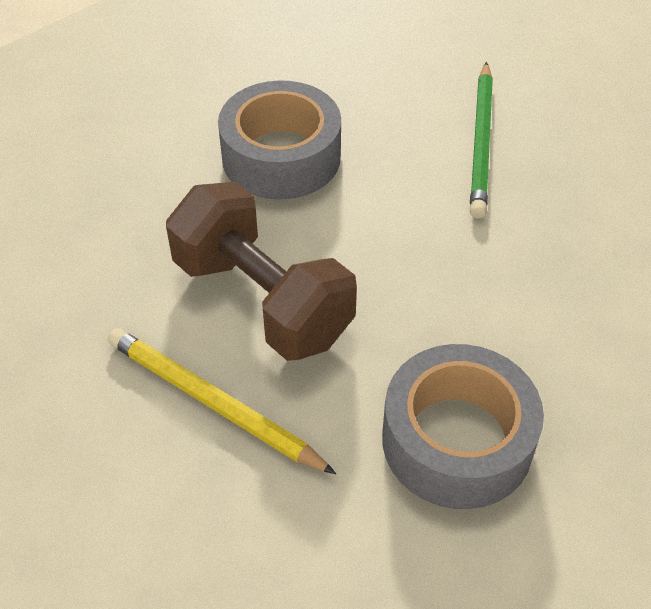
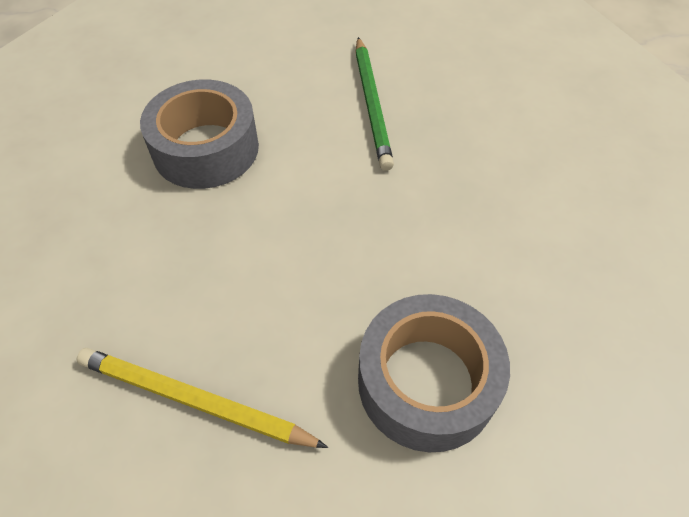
camera: 15 degrees left, 5 degrees up
brown dumbbell [166,182,357,361] -> none

